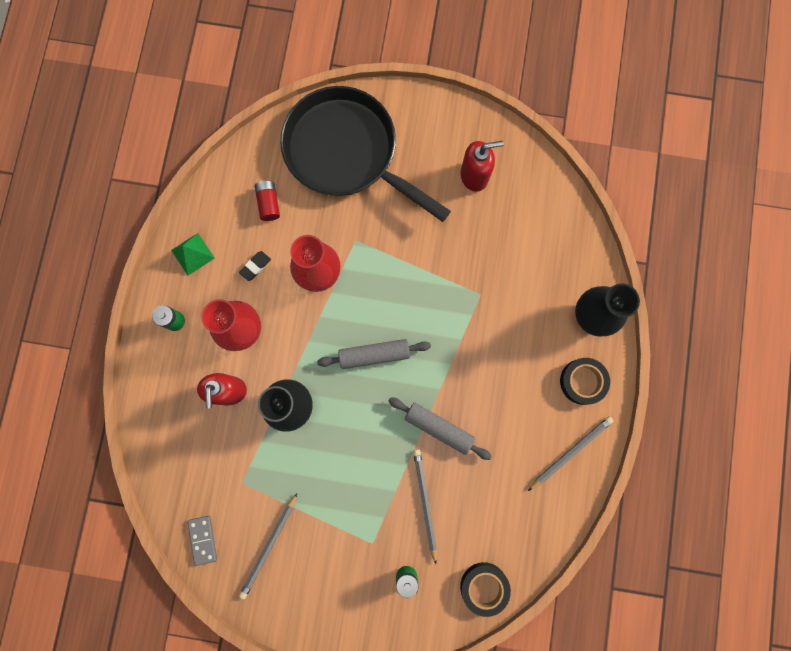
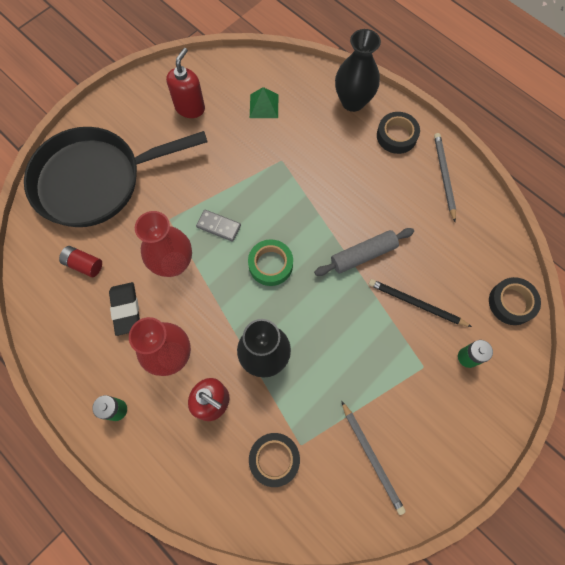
camera: 55 degrees left, 10 degrees down
green pyramid [171,233,215,276] -> green pyramid moved to [250,87,278,118]
grey domino [187,516,217,566] -> grey domino moved to [196,210,241,242]
black eraser [239,251,271,281] -> black eraser [109,282,140,336], size x1.67
grey rolling pin [317,339,431,369] -> green tape [248,239,293,286]
grey pencil [413,449,437,564] -> black pencil [369,279,472,327]
none -> black tape [249,433,300,487]

